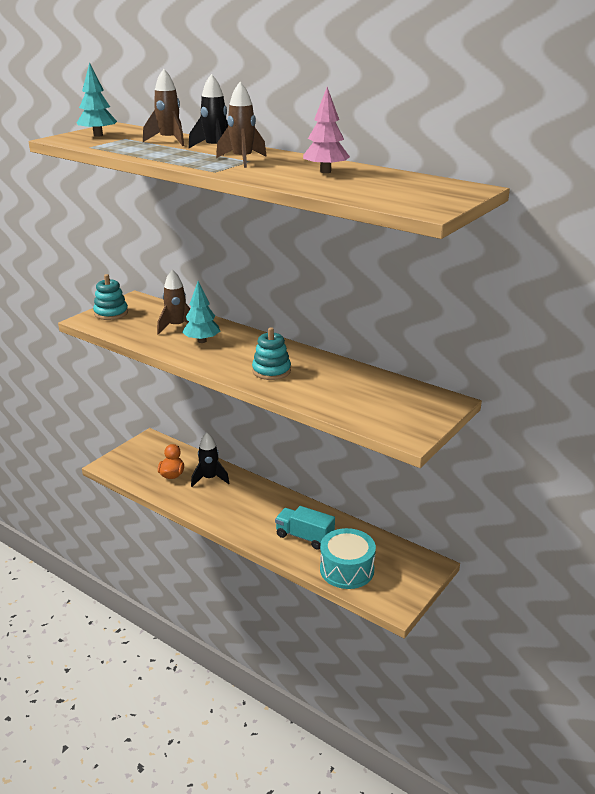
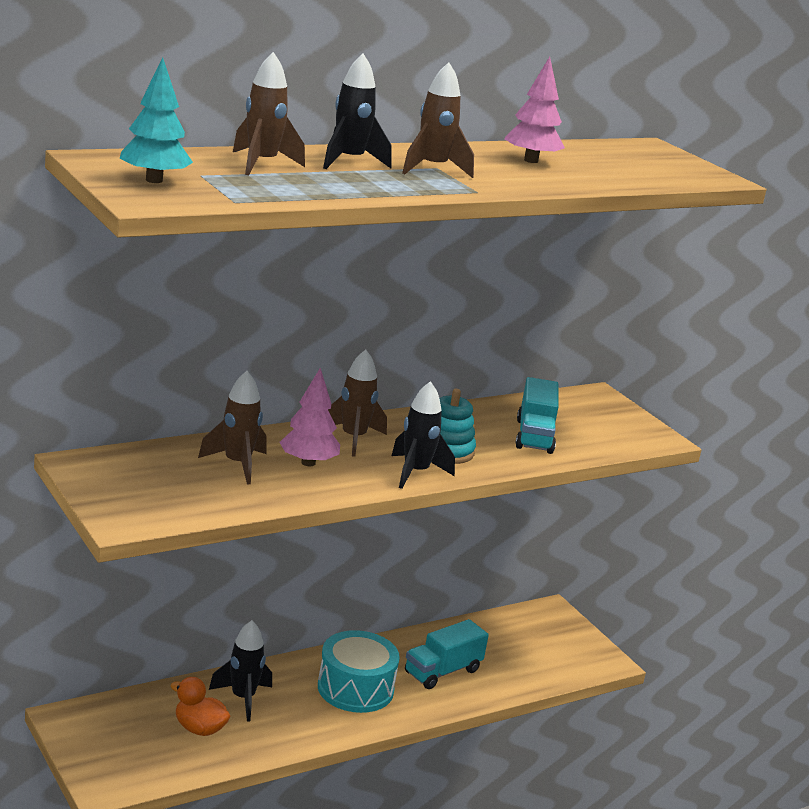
camera: 70 degrees left, 5 degrees down
turquoise stacking toy [93,274,128,320] -> none
turquoise tree [182,281,220,343] -> pink tree [279,368,340,466]
turquoise drum [320,528,376,589] -> turquoise drum moved to [318,630,400,713]
none -> brown rocket [328,350,387,457]
none -> black rocket [392,381,455,489]
none -> turquoise truck [515,377,559,454]

